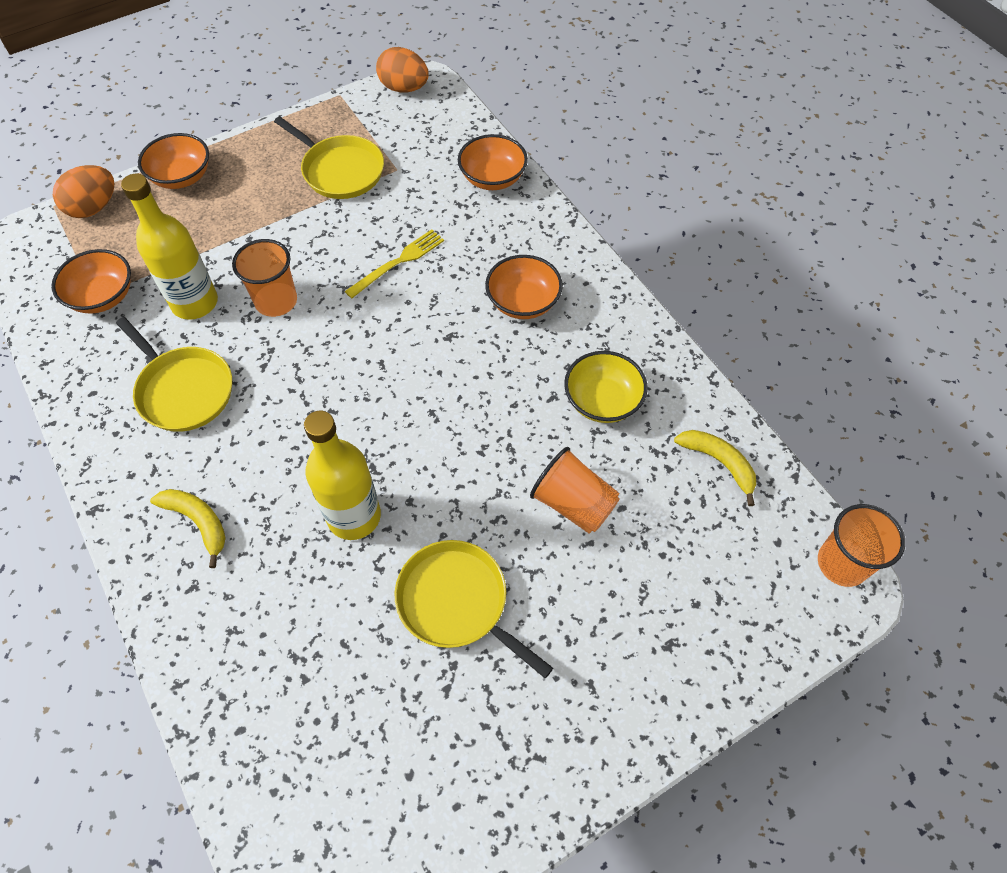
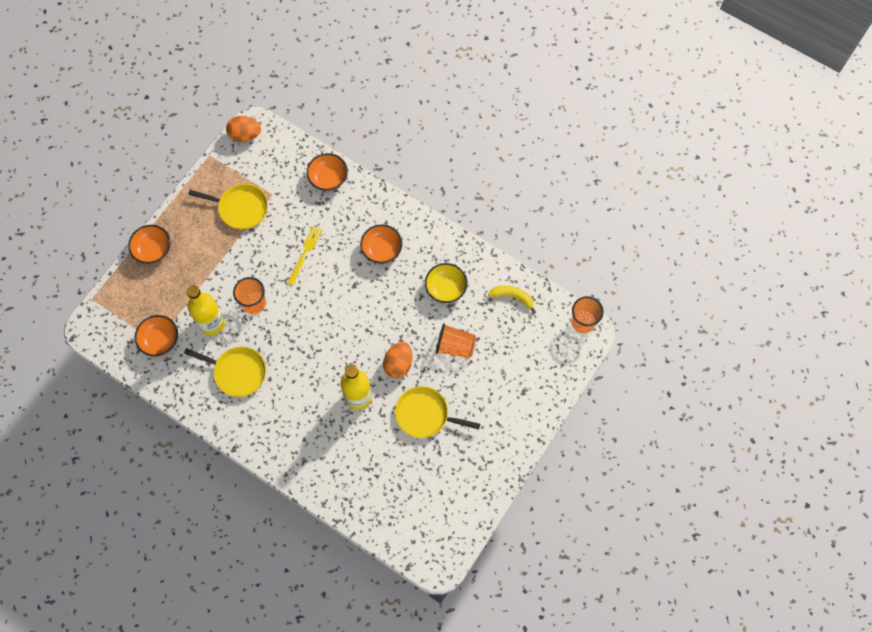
camera: 25 degrees left, 10 degrees up
orange egg [53,165,114,218] -> orange egg moved to [383,342,412,378]
yellow banana [150,489,226,568] -> none

